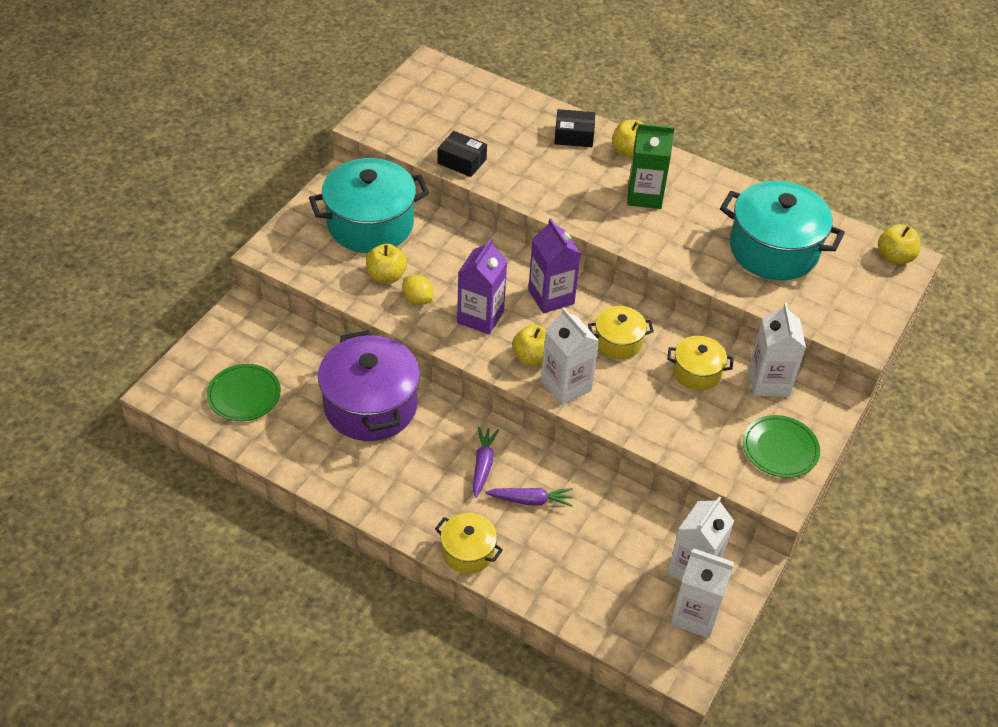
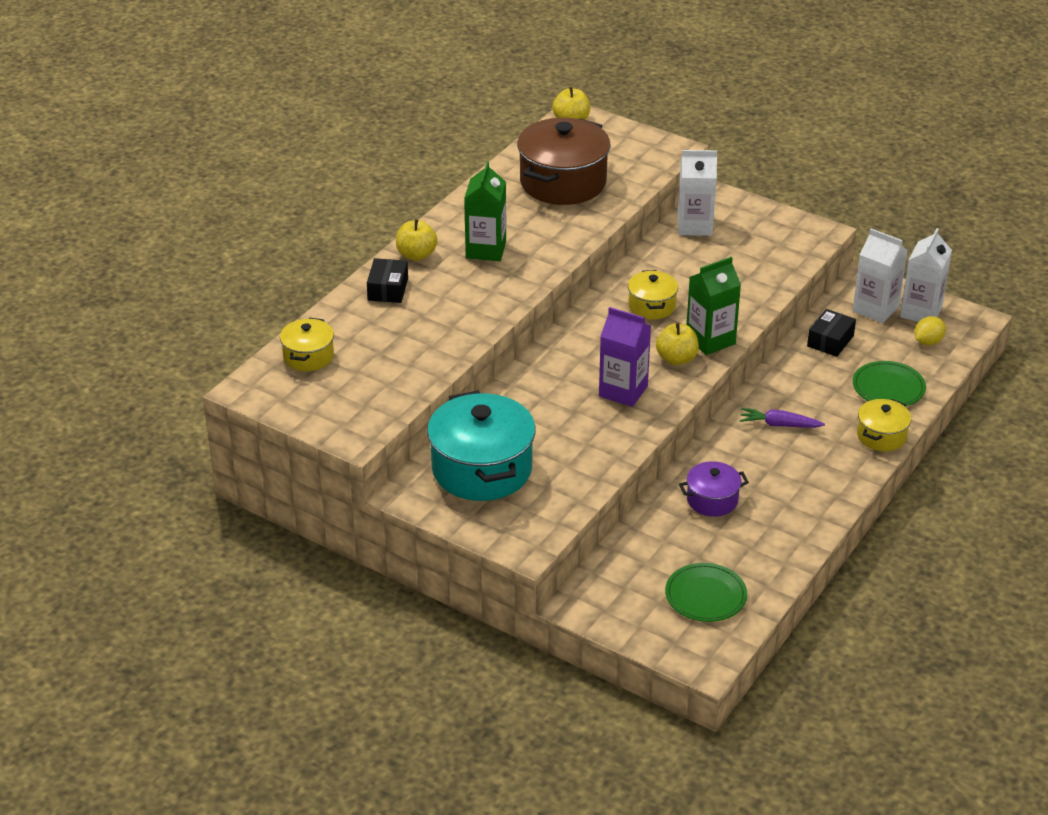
camera: 85 degrees left, 10 degrees down
purple pot [318,330,420,441] -> purple pot [679,461,749,517], size x0.52
yellow apple [366,244,407,284] -> none
yellow lemon [402,275,433,305] -> yellow lemon moved to [914,316,946,345]
black box [438,131,487,177] -> black box moved to [807,309,856,357]
purple carrot [485,488,573,507] -> none
purple carton [528,218,581,313] -> none
white carton [541,307,599,405] -> green carton [687,257,741,355]
yellow pot [667,336,734,390] -> yellow pot moved to [280,318,334,371]
turquoise pot [720,181,845,280] -> brown pot [517,118,610,205]
green plate [743,415,820,478] -> green plate moved to [853,361,926,406]

